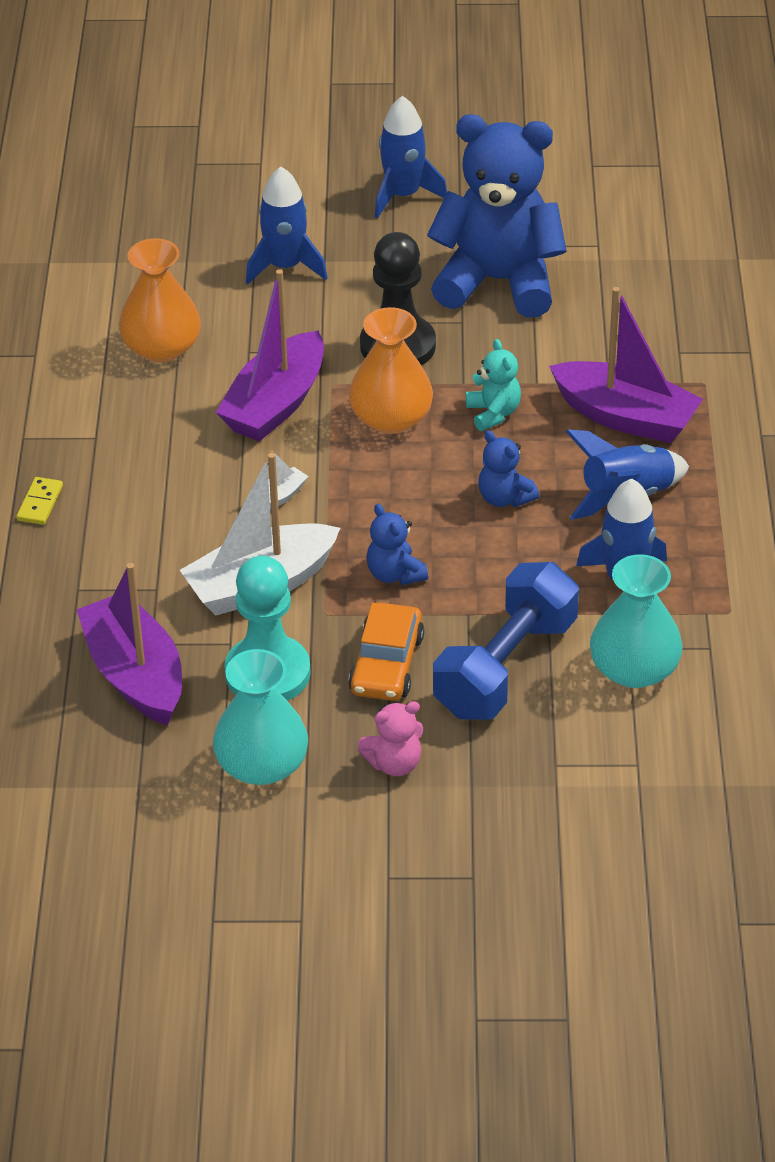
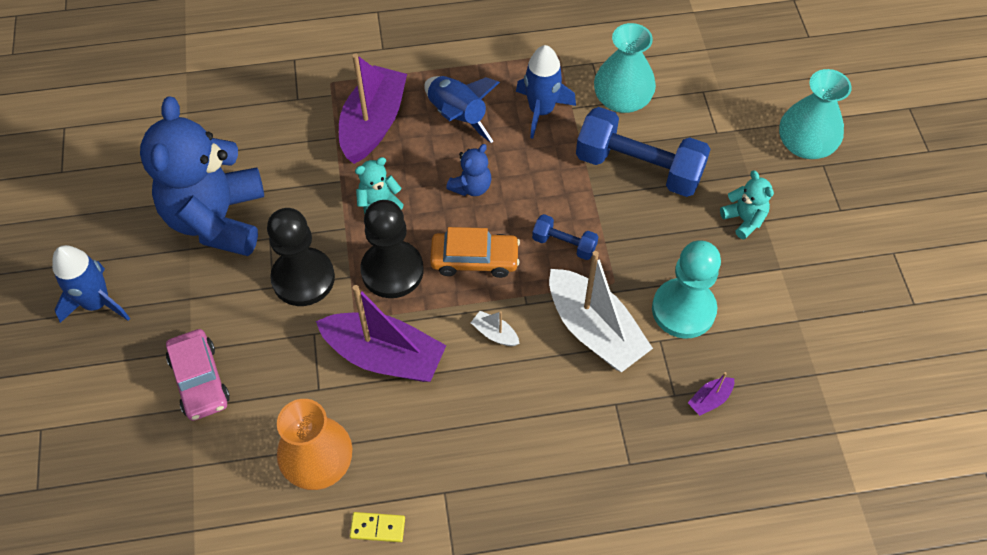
camera: 100 degrees left, 15 degrees up
yellow domino [16,477,63,525] -> yellow domino moved to [350,512,405,542]
purple boat [76,563,182,725] -> purple boat [688,372,734,416], size x0.41
turquoise vase [213,649,308,785] -> turquoise vase moved to [779,69,852,159]
blue rocket [246,167,327,284] -> pink car [166,329,230,421]
orange car [348,603,424,701] -> orange car moved to [430,227,520,278]
orange vase [349,307,433,434] -> black pawn [360,200,424,298]
pink teddy bear [358,701,423,776] -> turquoise teddy bear [720,171,774,239]
blue teddy bear [367,504,428,585] -> blue dumbbell [532,214,598,260]

